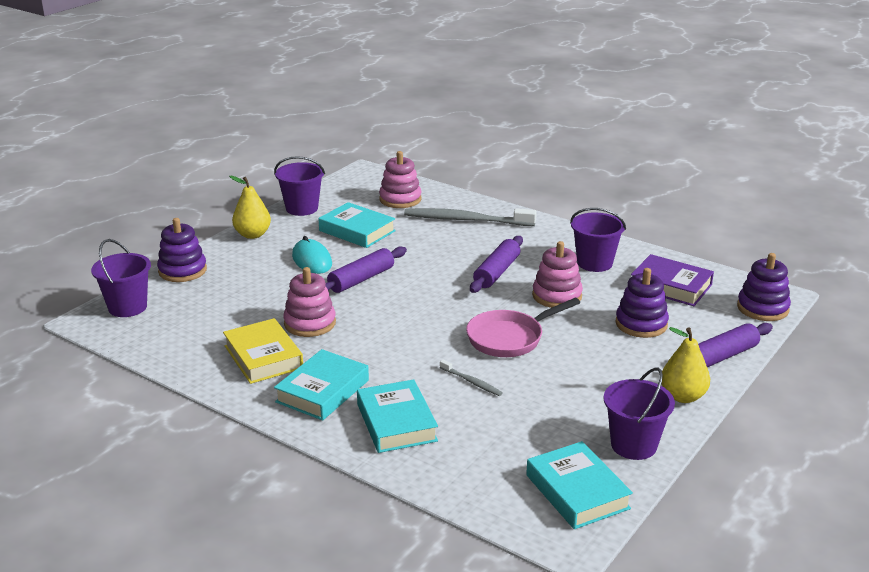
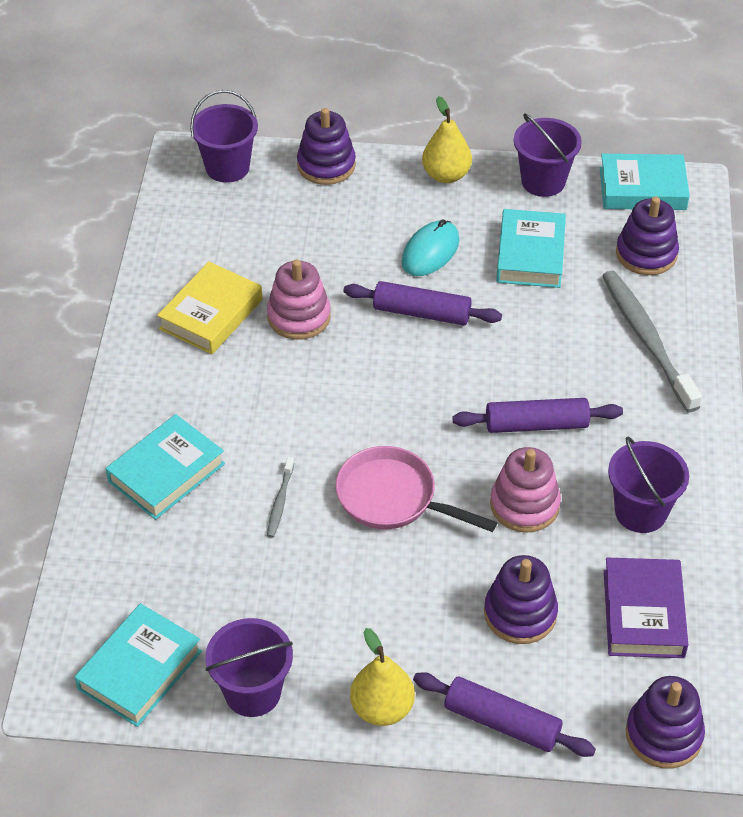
camera: 60 degrees right, 20 degrees up
turquoise book [274,349,369,421] -> turquoise book moved to [600,154,690,210]
pink stacking toy [379,151,422,208] -> purple stacking toy [616,196,679,275]

